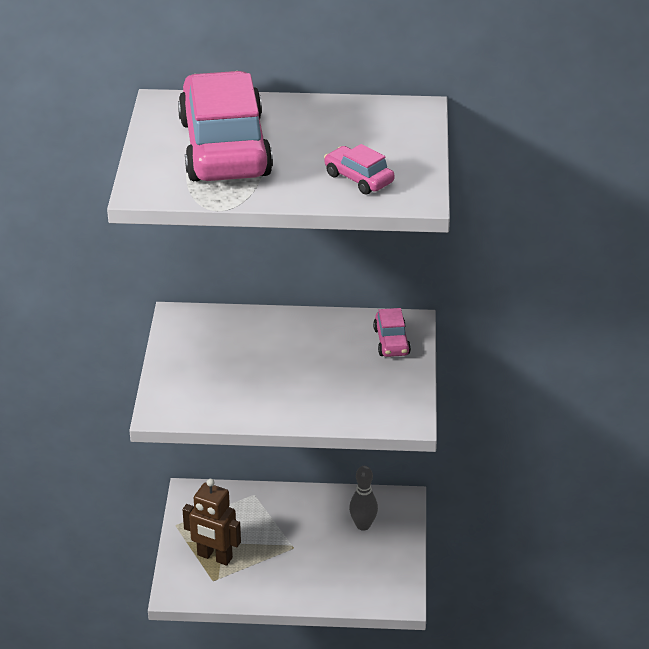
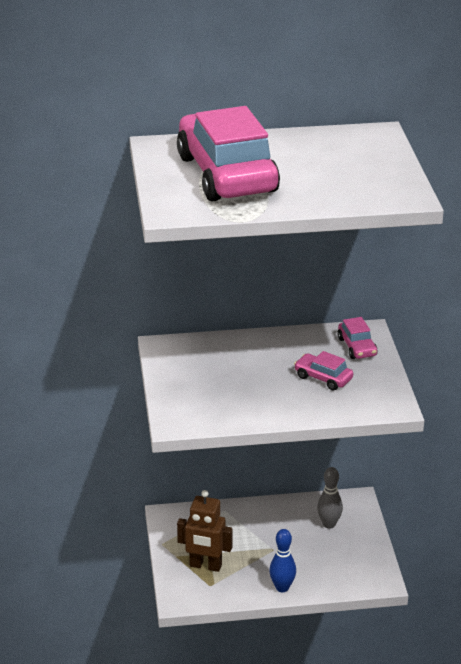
camera: 10 degrees left, 5 degrees down
pink car [324,144,394,195] -> pink car moved to [294,351,353,391]
none -> blue bowling pin [269,529,296,592]

